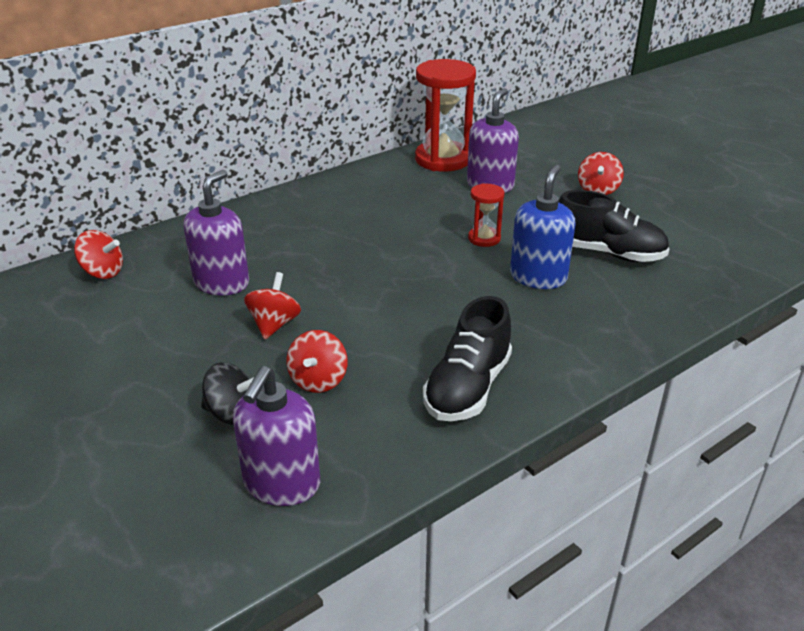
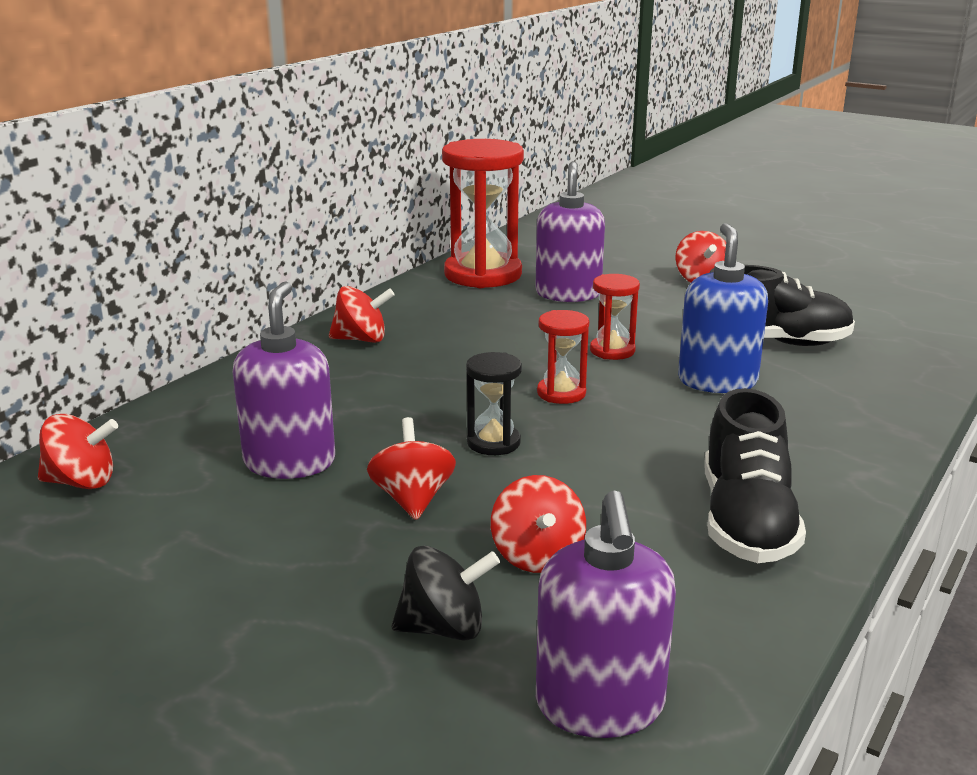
camera: 20 degrees left, 10 degrees down
none -> red spinning top [329,286,395,343]
none -> black hourglass [466,352,522,455]
none -> red hourglass [537,310,589,404]

